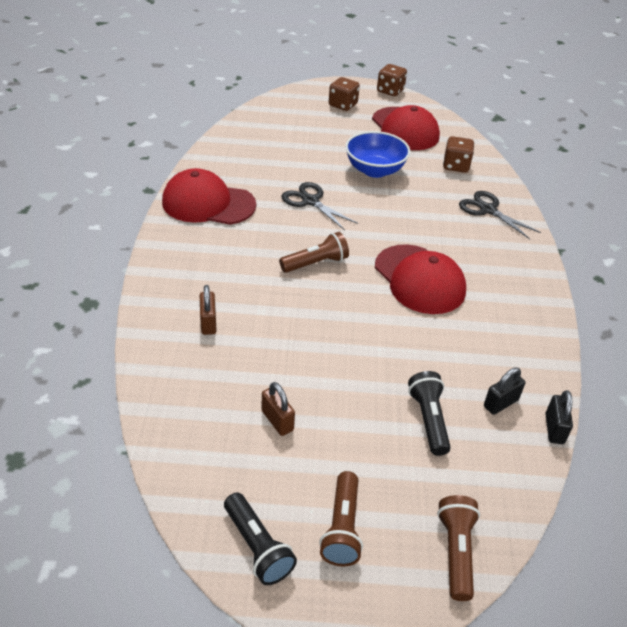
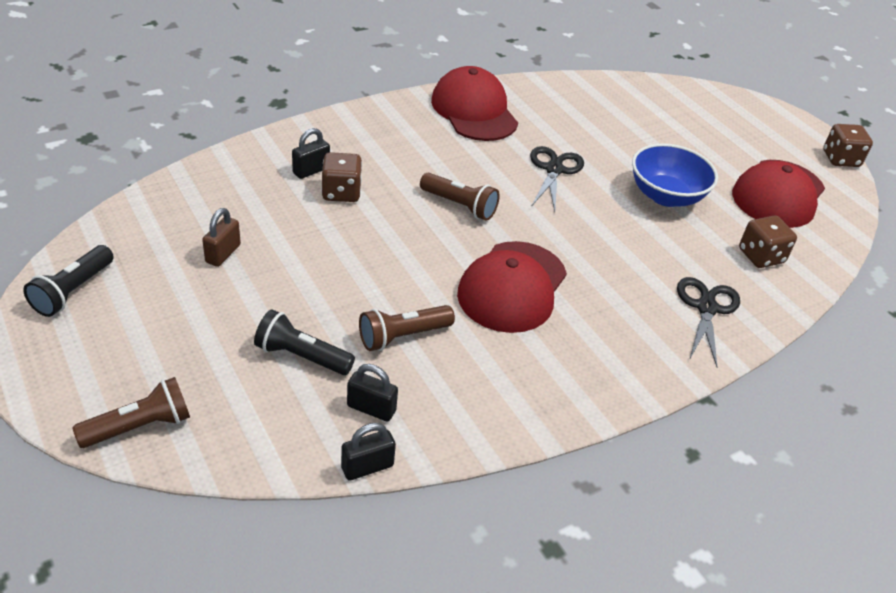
camera: 55 degrees right, 0 degrees up
brown padlock [200,285,216,335] -> black padlock [292,128,330,179]
brown flashlight [319,471,363,566] -> brown flashlight moved to [359,305,455,351]
brown dice [329,77,360,111] -> brown dice moved to [321,152,362,202]
black flashlight [408,371,451,456] -> black flashlight turned 120 degrees counterclockwise [254,309,355,375]

